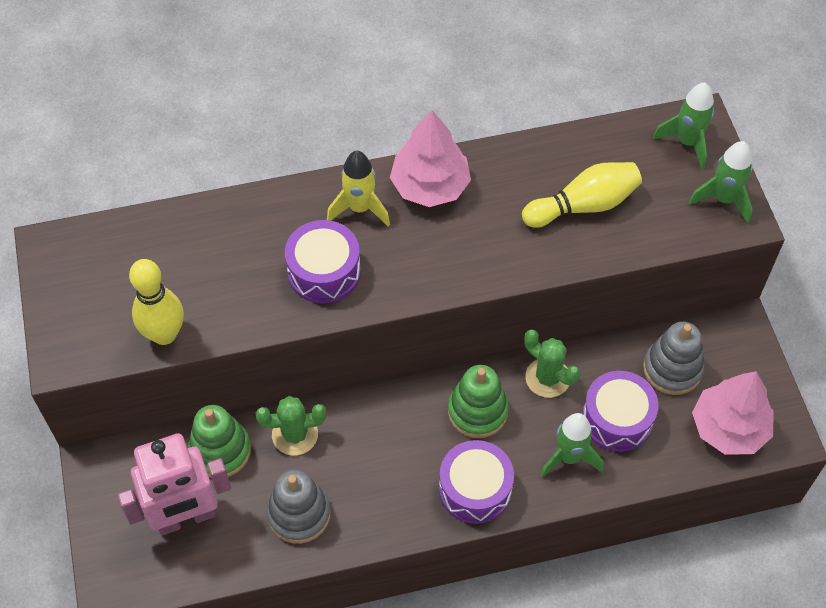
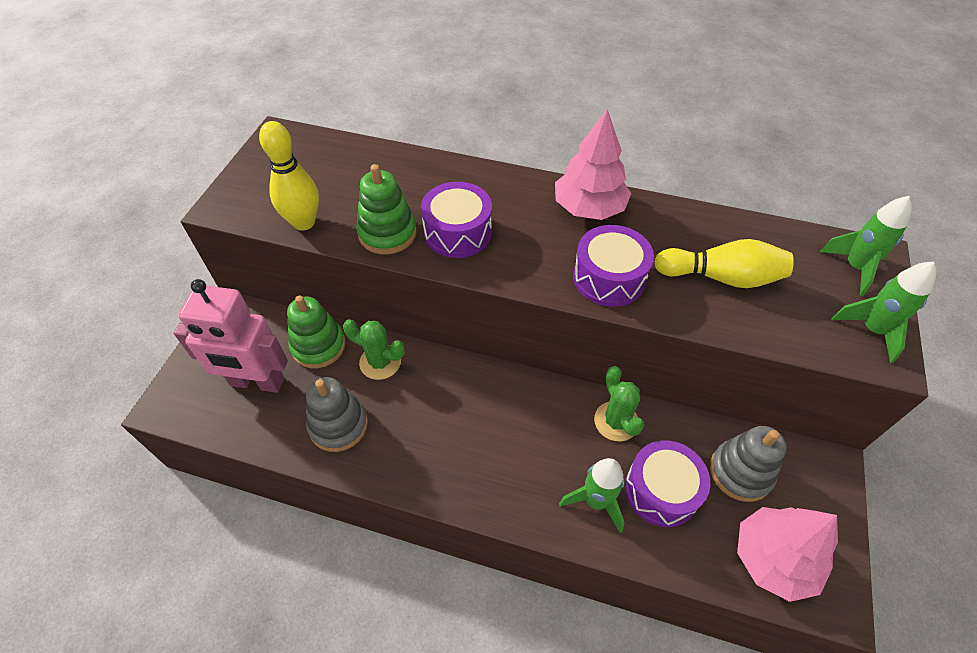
camera: 30 degrees right, 5 degrees down
yellow rocket [327,151,390,227] -> none
purple drum [439,440,514,524] -> purple drum moved to [573,225,654,307]
green stacking toy [448,365,509,438] -> green stacking toy moved to [356,164,417,255]

